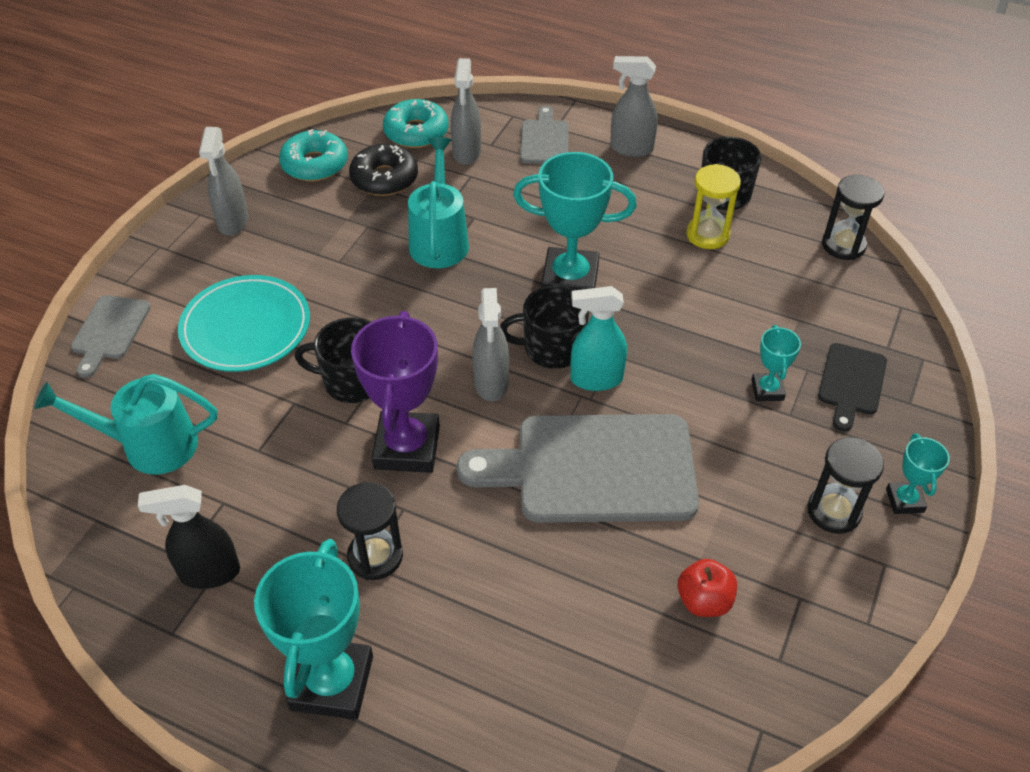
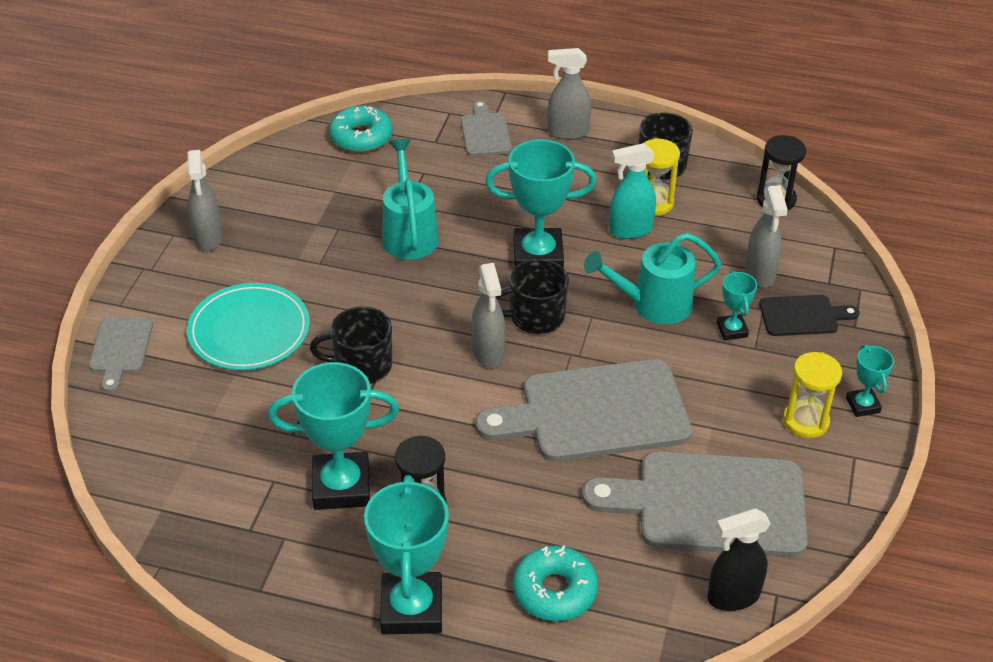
camera: 10 degrees left, 5 degrees down
turquoise watering can [34,374,217,475] -> turquoise watering can moved to [584,233,721,324]
black spray bottle [138,485,240,589] -> black spray bottle moved to [707,509,771,611]
turquoise donut [279,129,348,182] -> turquoise donut moved to [513,545,598,621]
black donut [349,144,418,196] -> none
purple trophy [351,311,440,473] -> none
grey spray bottle [451,58,481,165] -> grey spray bottle moved to [745,185,788,288]
turquoise spray bottle [571,286,627,391] -> turquoise spray bottle moved to [609,143,656,239]
red apple [678,559,737,617] -> grey cutting board [582,451,808,557]
black hourglass [807,437,884,534] -> yellow hourglass [783,352,842,438]
black cutting board [818,343,887,432] -> black cutting board turned 105 degrees counterclockwise [759,295,859,336]
none -> turquoise trophy [268,362,399,510]

